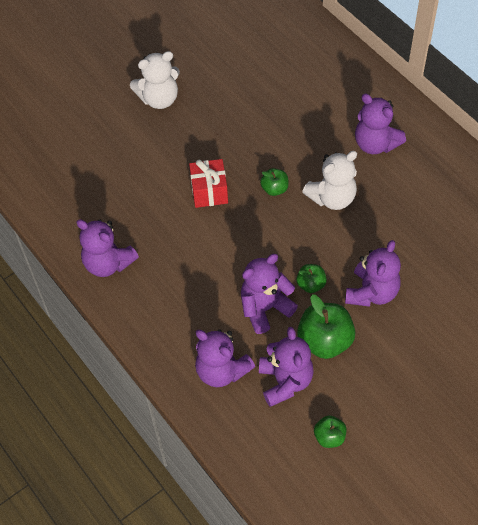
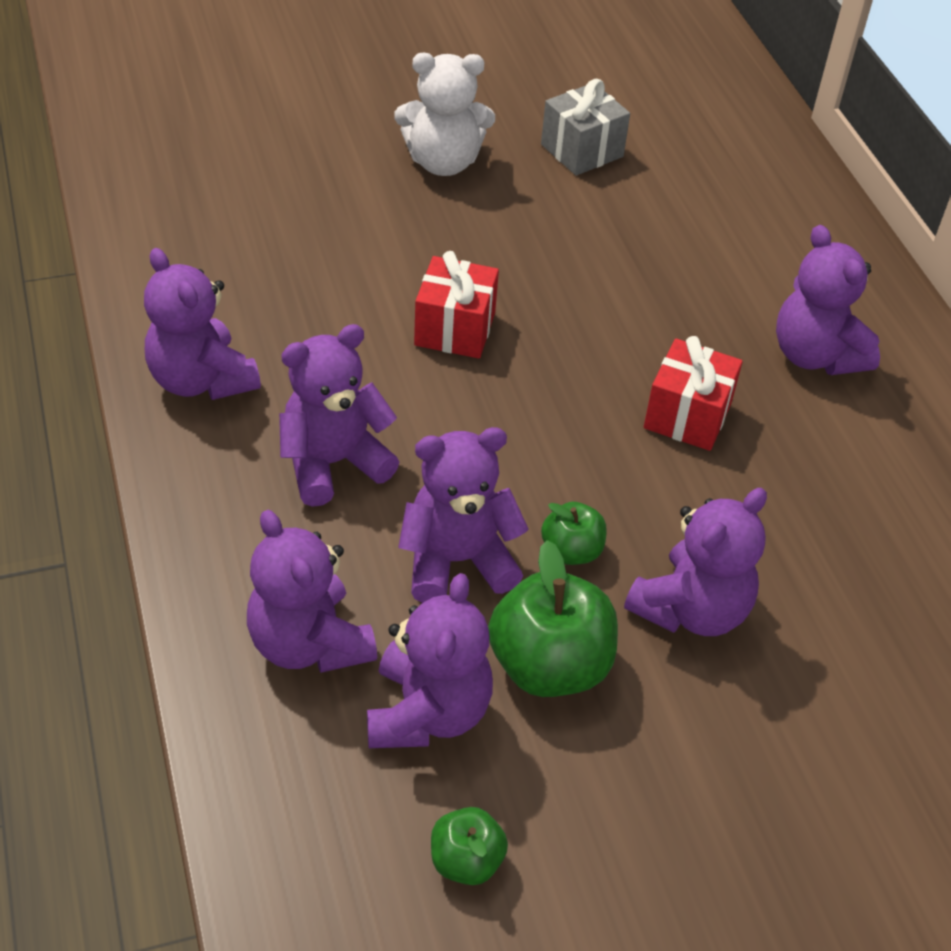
camera: 15 degrees right, 10 degrees down
green apple [260,168,289,196] -> none
white teddy bear [302,151,357,210] -> red gift [644,336,743,451]
none -> purple teddy bear [279,324,399,507]
none -> grey gift [541,79,630,176]

